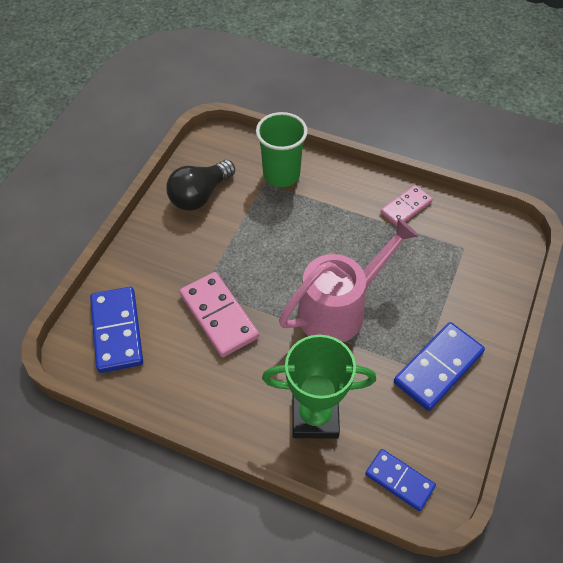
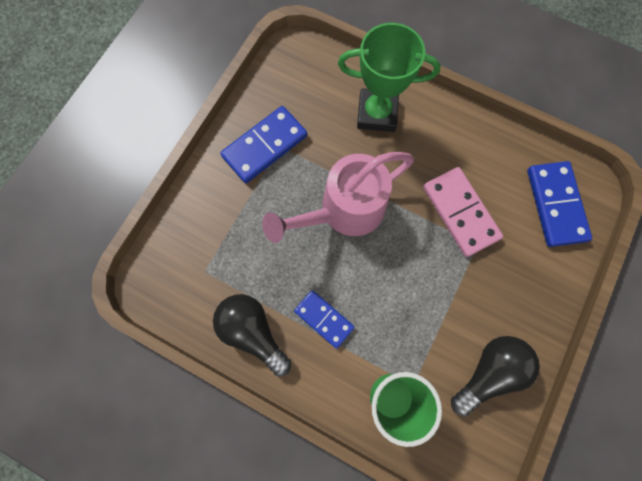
camera: 175 degrees left, 20 degrees up
blue domino [365,449,436,511] -> blue domino moved to [294,290,355,349]
pink domino [381,185,433,226] -> black light bulb [213,294,292,377]

